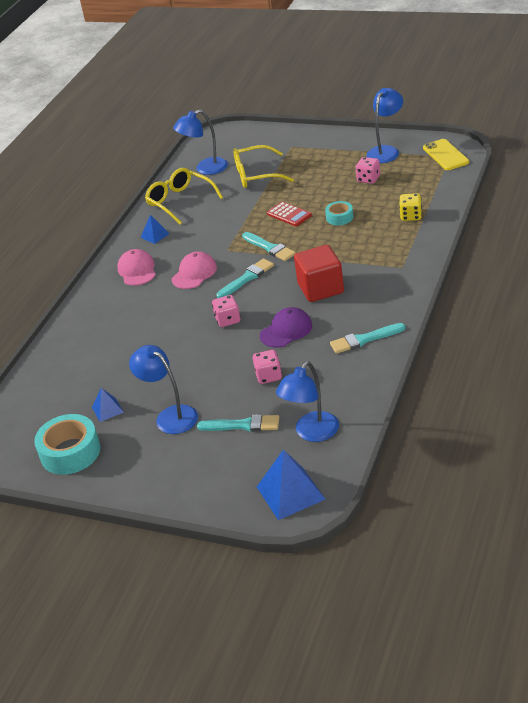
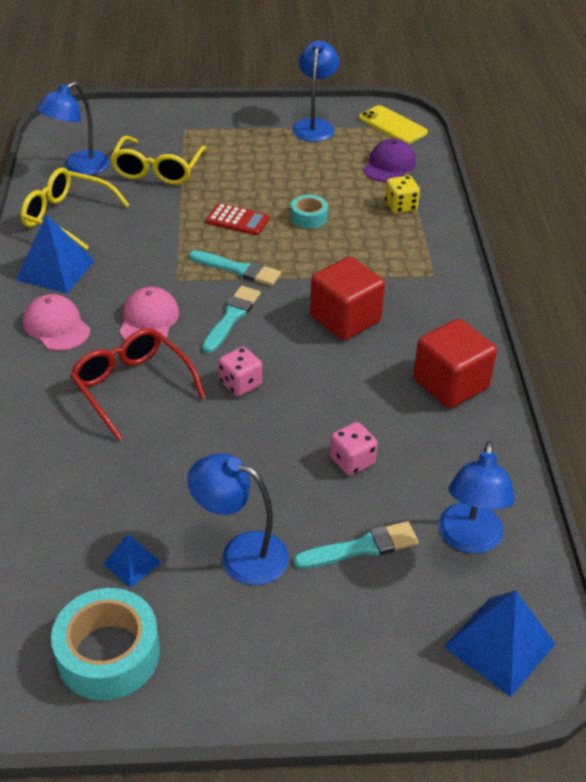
camera: 30 degrees left, 5 degrees up
blue pyramid [140,215,170,244] -> blue pyramid [16,214,95,294], size x1.83
yellow glasses [233,145,294,188] -> yellow glasses turned 45 degrees counterclockwise [110,136,207,185]
purple cap [260,307,312,347] -> purple cap moved to [363,139,416,182]
turquoise brush [330,323,405,354] -> red cube [413,319,497,408]
pink dice [356,157,380,184] -> none
none -> red glasses [70,328,205,441]

